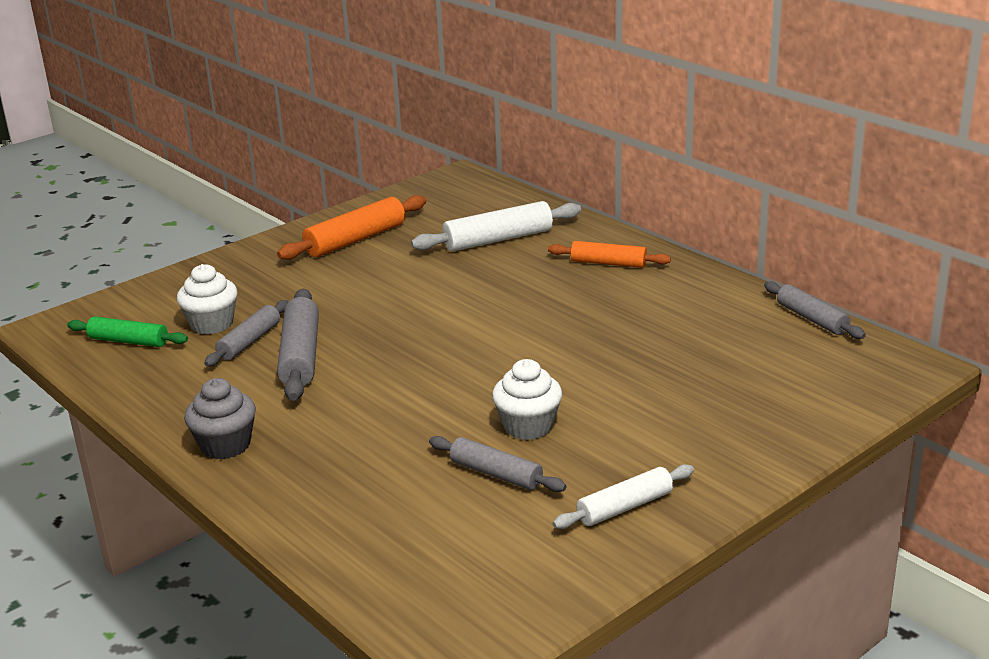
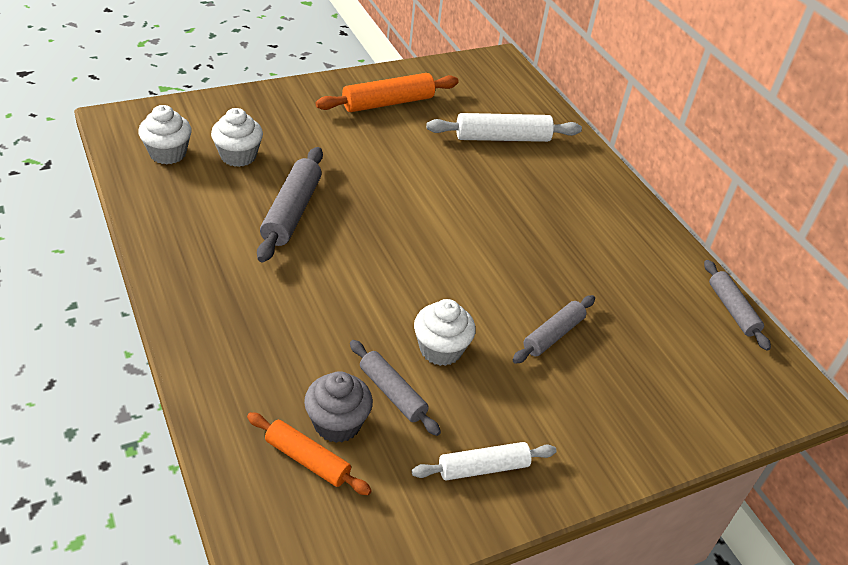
camera: 10 degrees right, 15 degrees up
green rolling pin [67,317,188,347] -> white cupcake [138,105,192,165]
grey cupcake [184,378,256,459] -> grey cupcake moved to [304,371,373,443]
grey rolling pin [204,300,288,367] -> grey rolling pin moved to [513,295,595,364]
orange rolling pin [548,241,671,268] -> orange rolling pin moved to [247,412,372,495]

